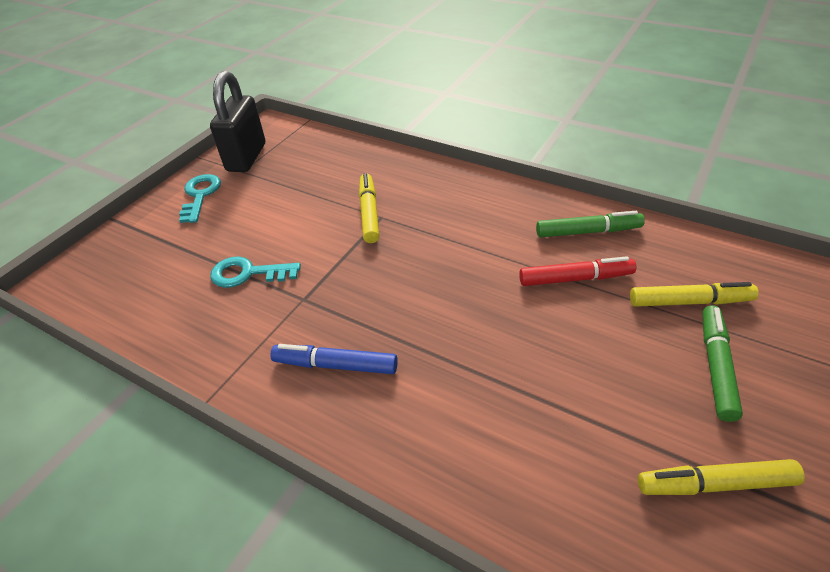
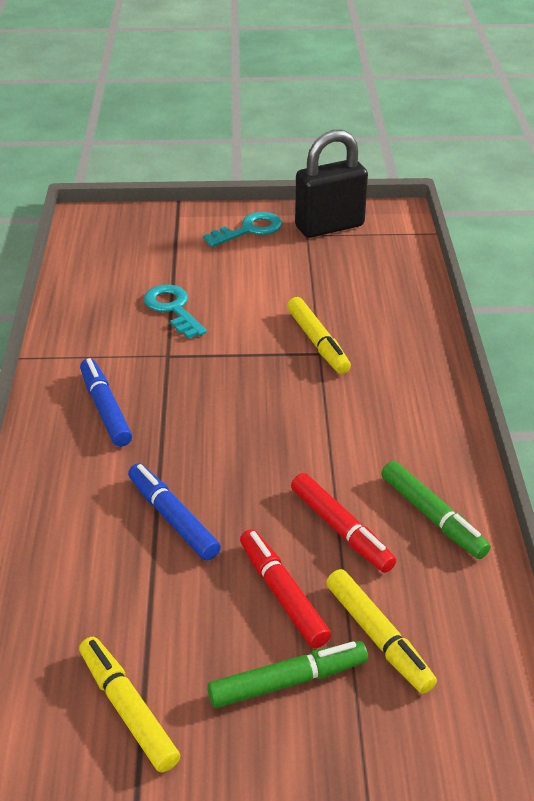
camera: 55 degrees right, 5 degrees down
yellow marker [359,173,380,243] -> yellow marker turned 105 degrees clockwise [287,297,351,374]
none -> blue marker [128,463,221,561]
none -> red marker [240,529,331,648]

